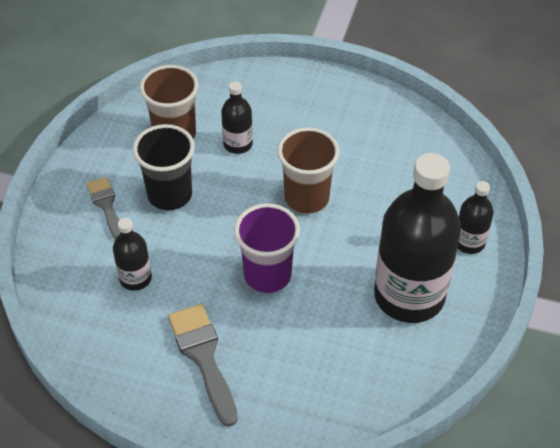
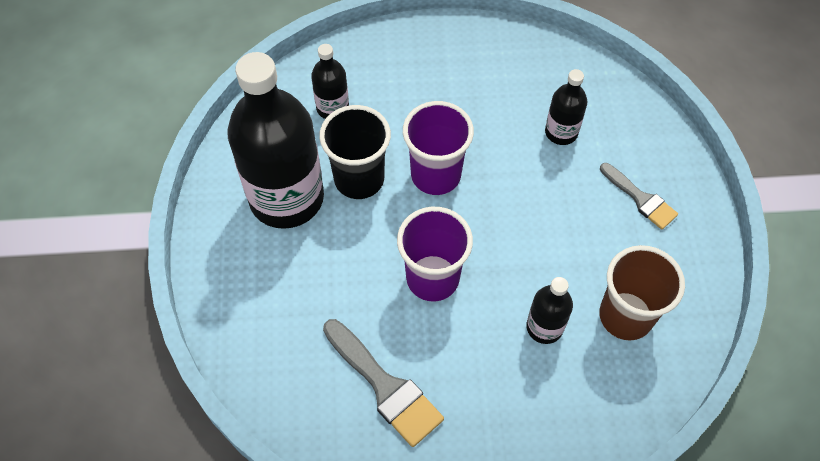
camera: 160 degrees right, 10 degrees up
black cup [133,124,195,210] -> black cup moved to [319,105,391,199]
grey brush [168,304,238,427] -> grey brush moved to [323,319,444,447]
brown cup [277,127,340,214] -> purple cup [397,207,473,301]
black bottle [458,181,494,254] -> black bottle moved to [311,44,349,119]

